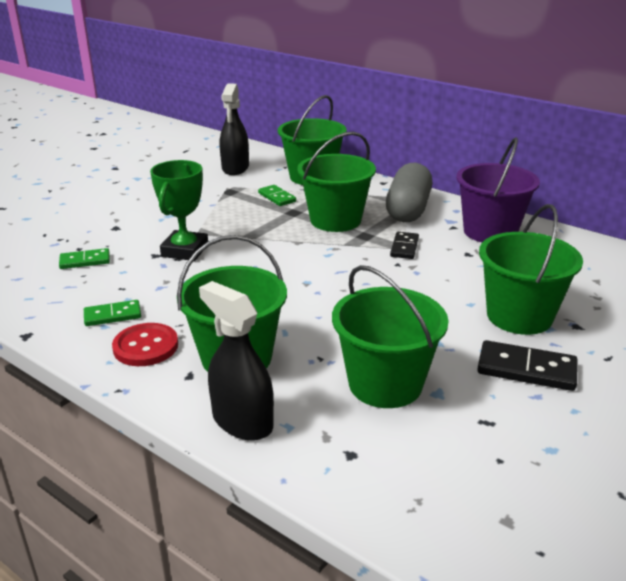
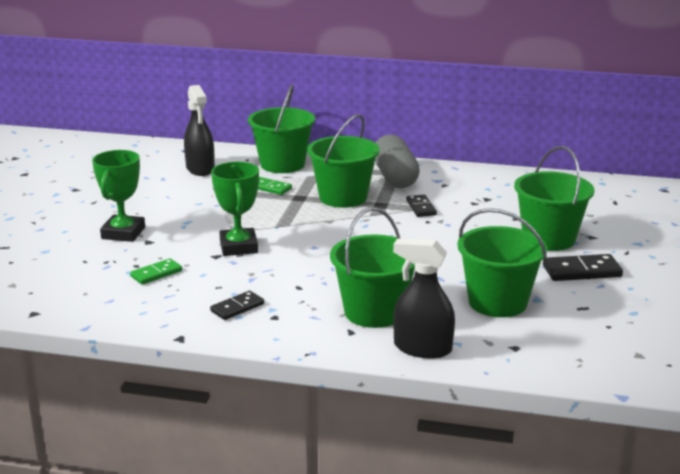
camera: 25 degrees left, 5 degrees down
green domino [84,300,141,326] -> black domino [210,291,264,320]
red button [112,323,178,366] -> none
purple bucket [456,137,540,242] -> none
none -> green trophy [92,150,145,242]

